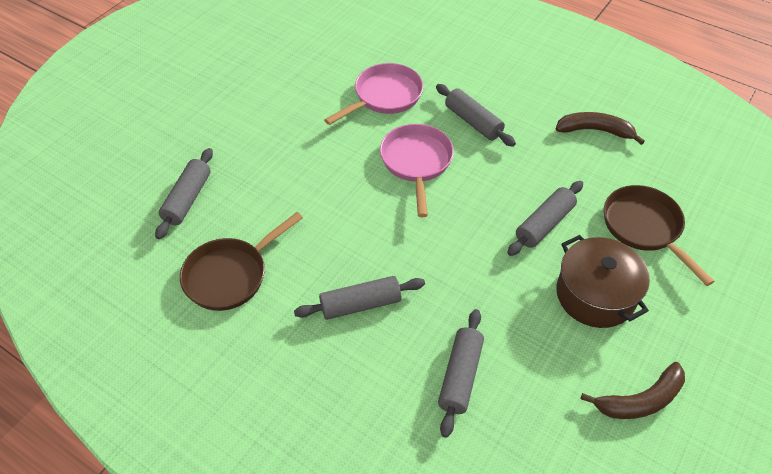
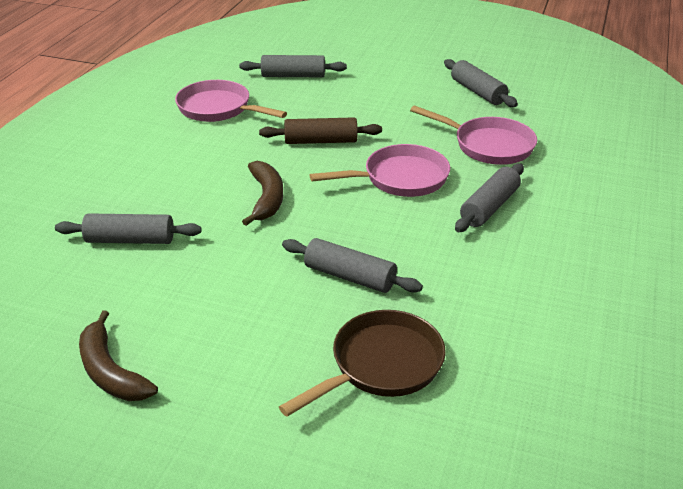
camera: 75 degrees right, 15 degrees down
brown pan [180,212,303,311] -> pink pan [175,80,287,122]
grey rolling pin [294,276,425,320] -> grey rolling pin moved to [444,59,518,107]
brown banana [556,112,645,145] -> brown banana moved to [242,161,283,226]
brown pot [556,235,650,328] -> none
none -> brown rolling pin [259,117,382,144]

